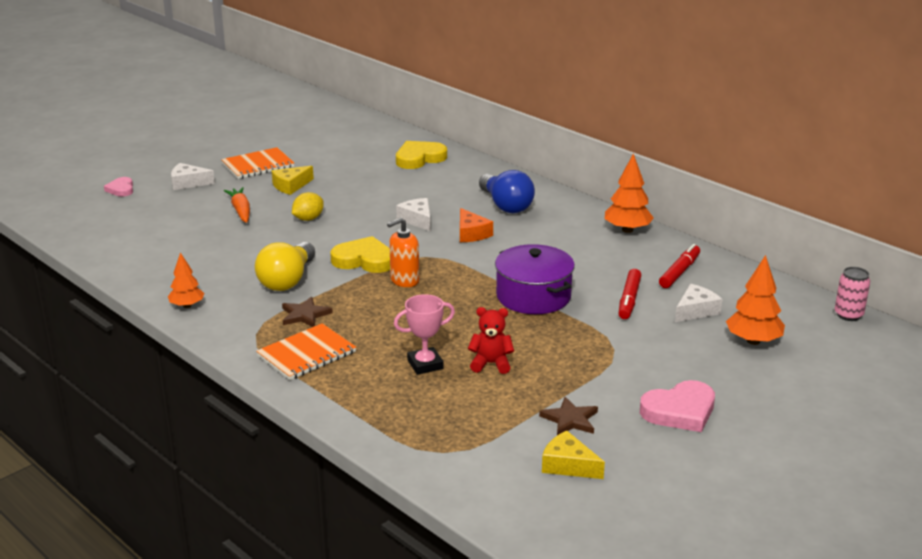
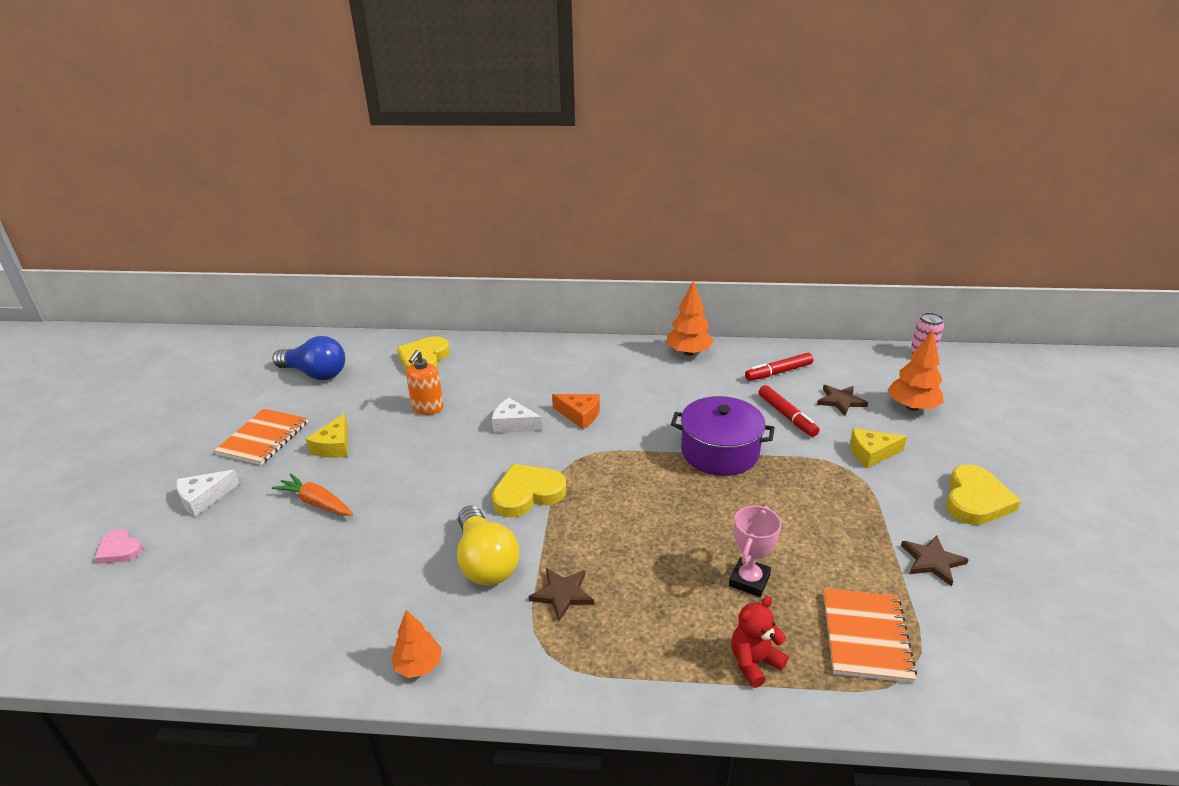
camera: 40 degrees left, 5 degrees up
orange notebook [256,323,356,380] -> orange notebook moved to [823,588,917,683]
yellow lemon [292,192,324,221] -> none
orange soap dispenser [387,217,419,287] -> orange soap dispenser moved to [406,350,444,415]
red teddy bear [468,307,514,374] -> red teddy bear moved to [731,596,789,688]
blue light bulb [479,170,535,213] -> blue light bulb moved to [273,336,345,380]
yellow cheese [542,431,605,479] -> yellow cheese moved to [850,428,907,468]
pink heart [640,380,715,432] -> yellow heart [946,464,1021,525]
red marker [659,244,700,288] -> red marker turned 105 degrees counterclockwise [745,353,813,381]
white cheese [675,284,722,322] -> brown star [817,385,868,416]

